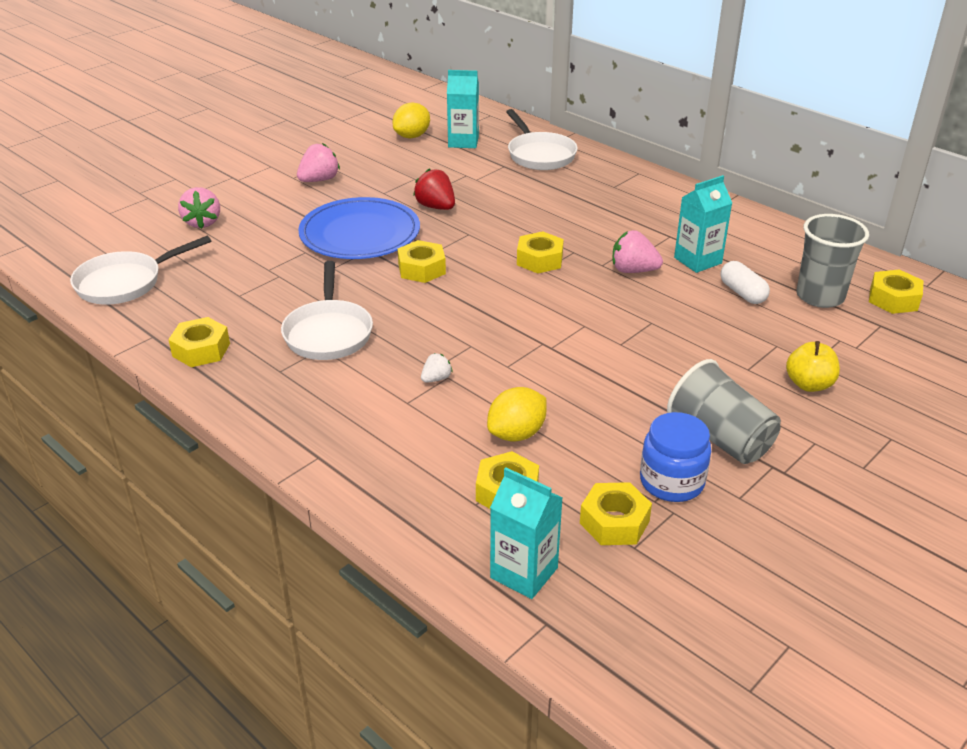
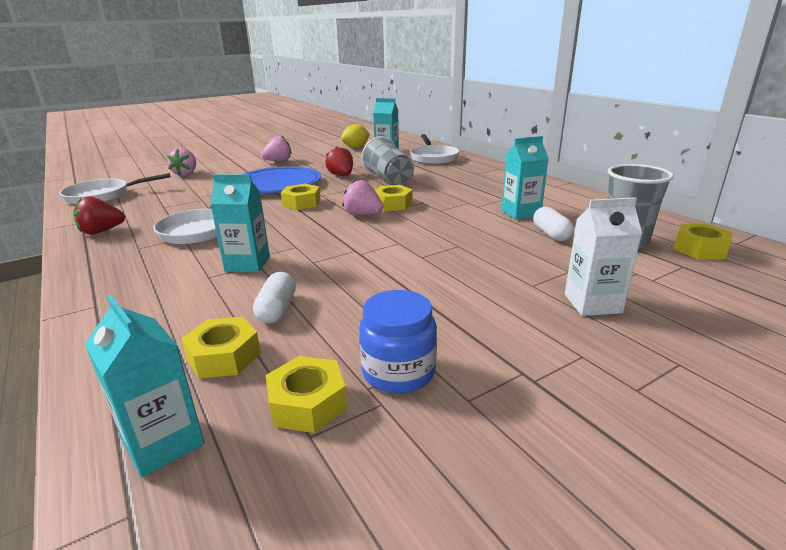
camera: 15 degrees right, 10 degrees down
yellow nut [168,317,230,367] -> red strawberry [73,196,125,235]
white strawberry [421,353,453,383] -> turquoise carton [210,174,270,272]
yellow lemon [487,387,547,442] -> white capsule [253,272,296,324]
pink strawberry [613,230,663,273] -> pink strawberry moved to [342,180,383,216]
grey cup [667,359,781,464] -> grey cup moved to [362,136,414,185]
yellow apple [786,341,840,392] -> white carton [565,197,642,316]

